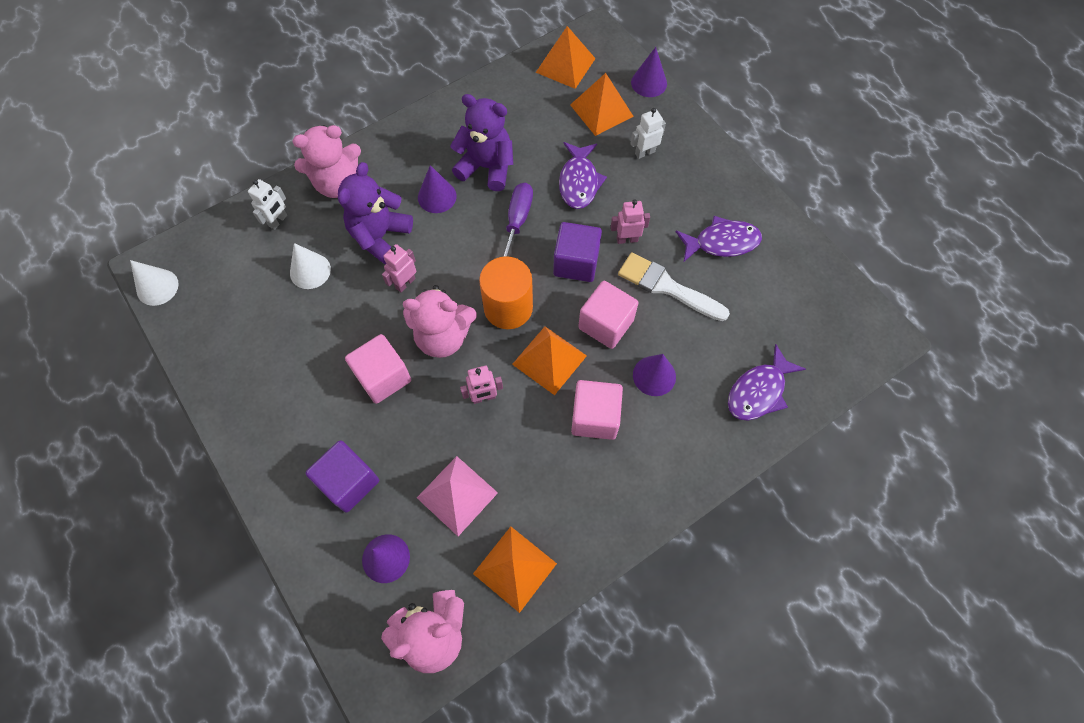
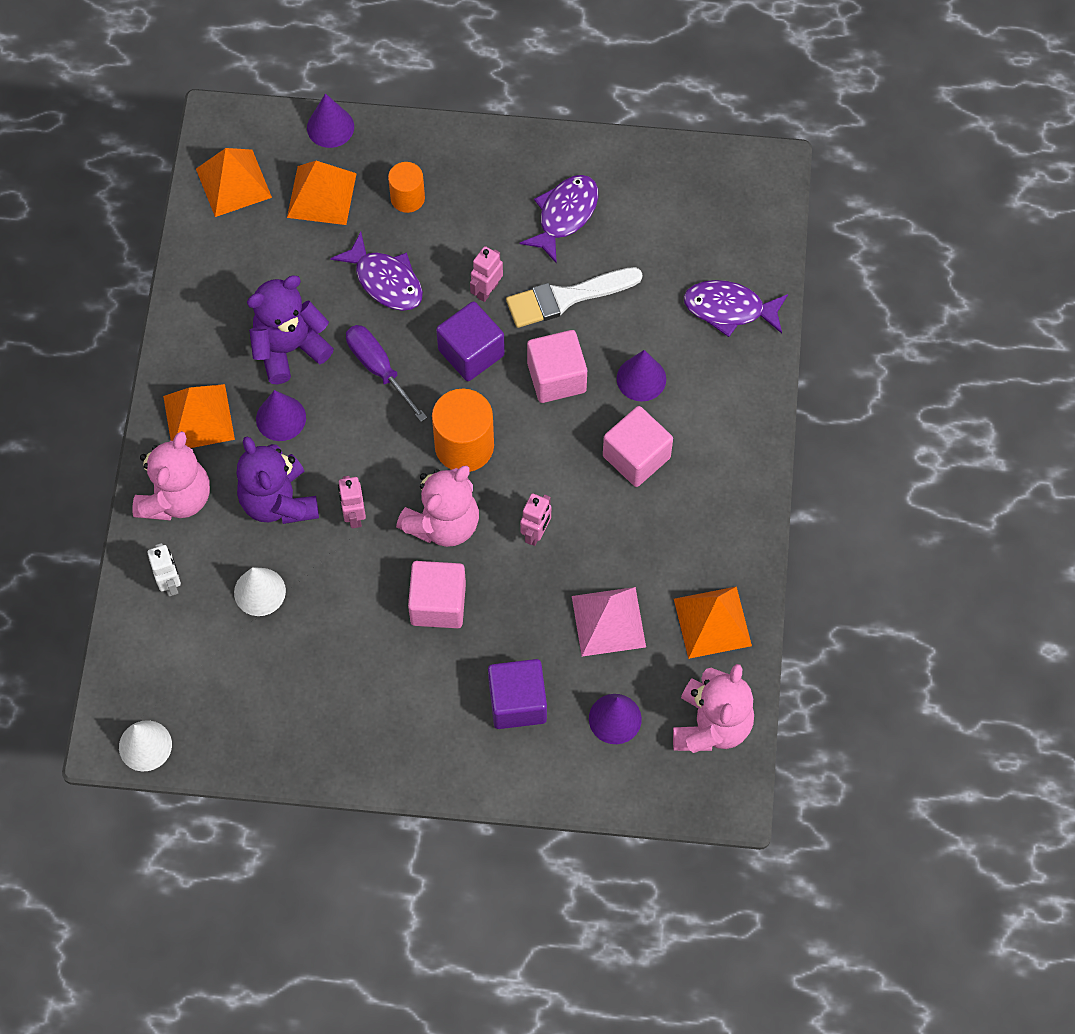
camera: 50 degrees left, 0 degrees up
orange pyramid [512,326,587,395] -> orange pyramid moved to [163,384,235,448]
white robot [630,108,666,159] -> orange cylinder [388,162,425,213]
purple fish [728,344,806,420] -> purple fish turned 105 degrees clockwise [684,280,788,337]

